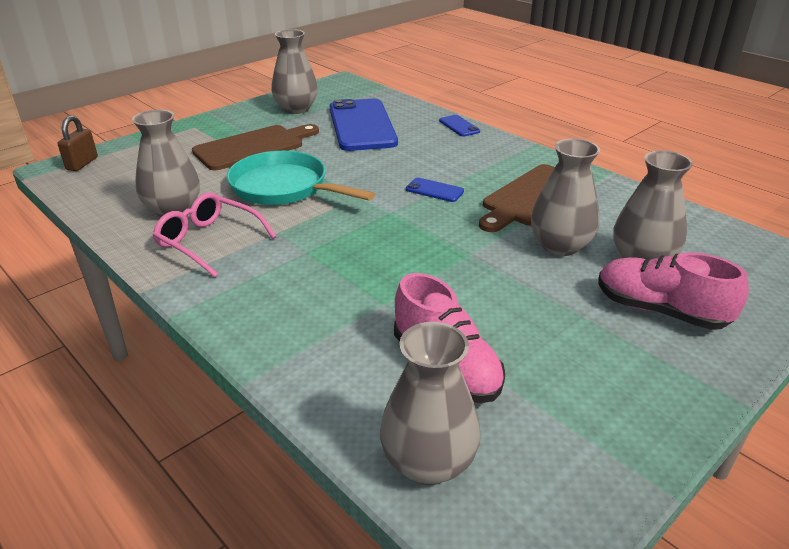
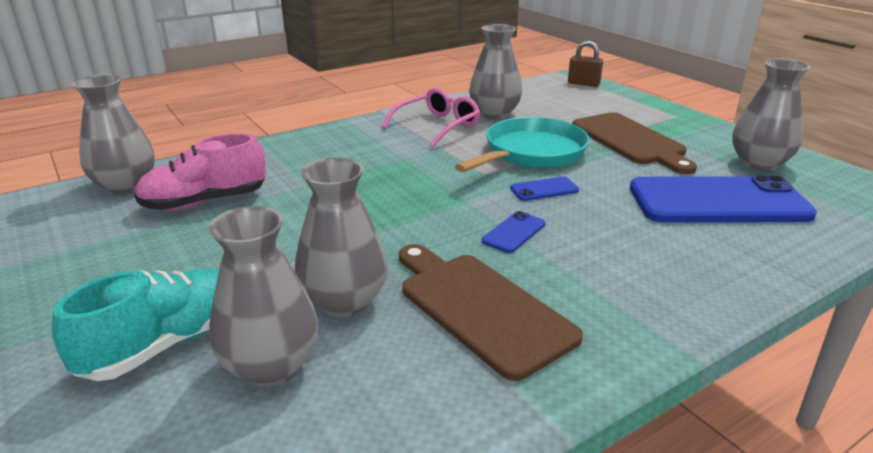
camera: 100 degrees right, 5 degrees down
blue phone [439,115,480,136] -> blue phone moved to [510,176,579,201]
pink shoe [599,252,749,330] -> turquoise shoe [52,269,219,381]

